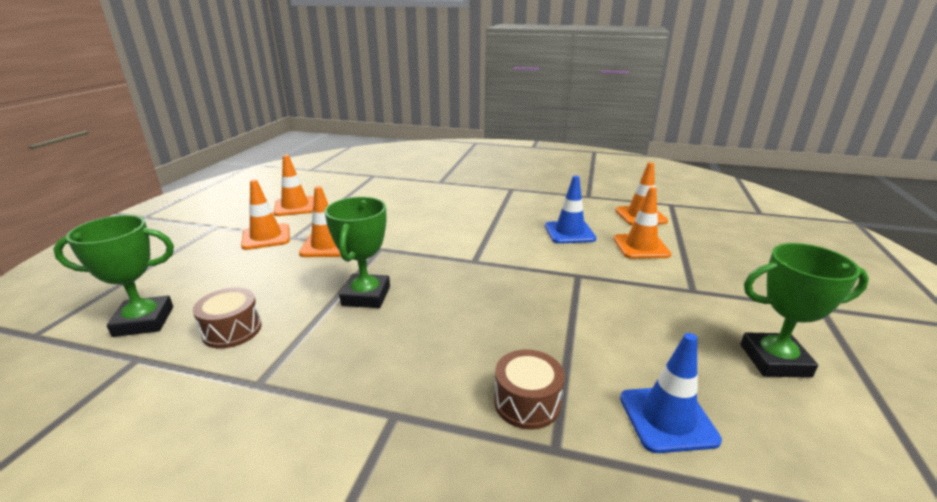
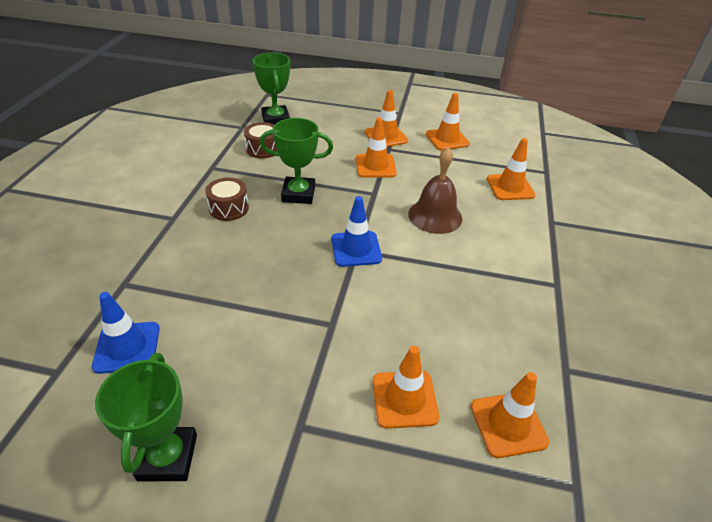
camera: 85 degrees right, 15 degrees up
brown drum [494,349,565,430] -> brown drum moved to [205,177,249,221]
blue traffic cone [545,176,596,244] -> blue traffic cone moved to [331,196,382,267]
none -> brown bell [408,147,463,234]
none -> orange traffic cone [487,138,535,200]

